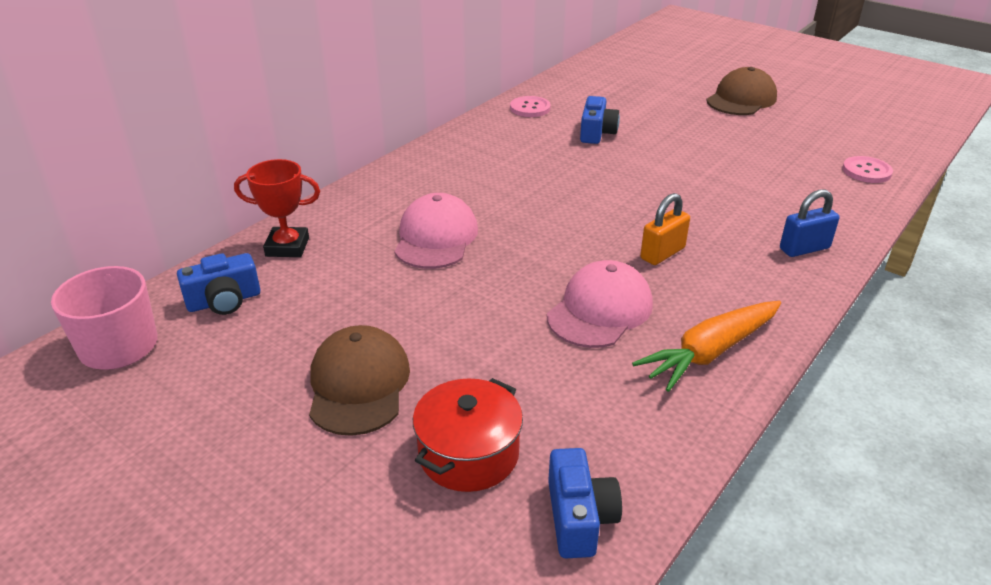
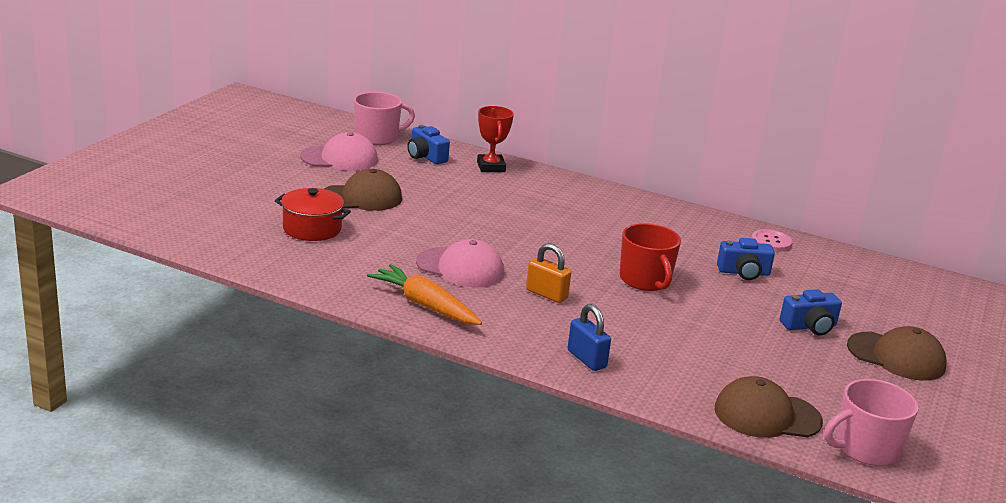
camera: 75 degrees right, 10 degrees down
pink cap [394,193,478,269] -> pink cap moved to [300,132,378,171]
blue camera [548,448,622,558] -> blue camera moved to [780,289,842,336]
pink button [842,156,893,183] -> brown cap [715,376,823,438]
none -> red mug [620,223,681,291]
none -> pink mug [825,379,919,466]

